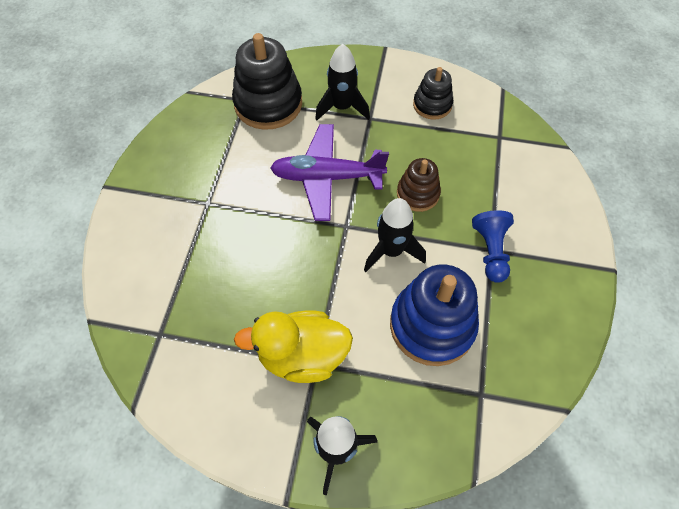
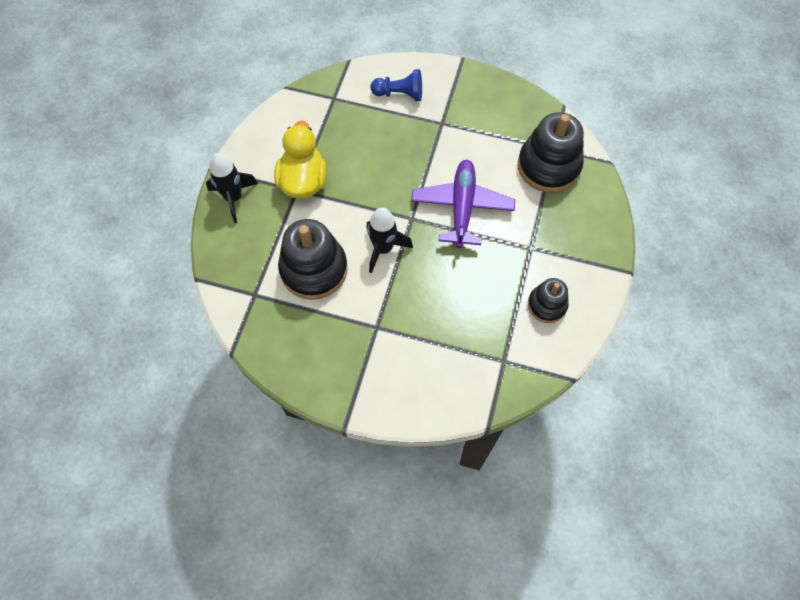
camera: 95 degrees right, 5 degrees up
black rocket [315,44,370,121] -> none
blue stacking toy [390,264,479,366] -> black stacking toy [278,219,348,300]
brown stacking toy [397,158,441,212] -> none
blue pawn [472,210,514,283] -> blue pawn moved to [371,69,422,101]

